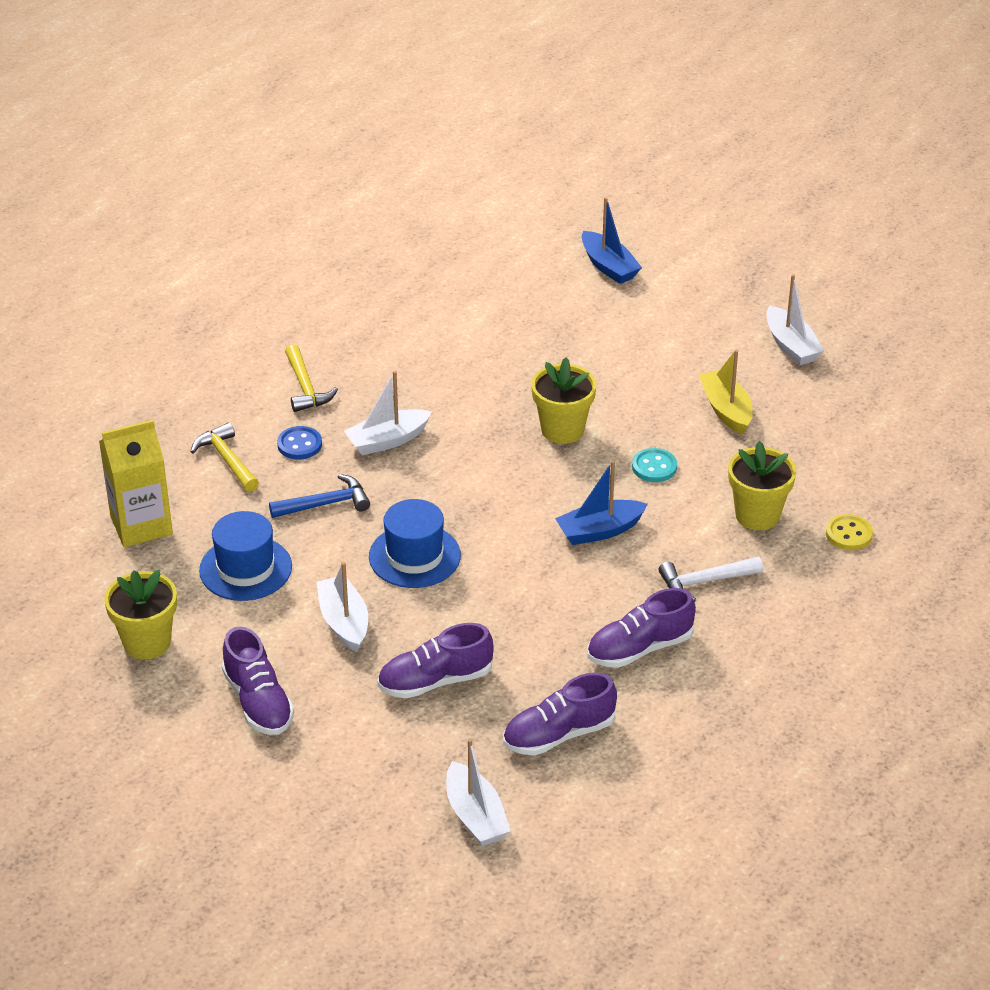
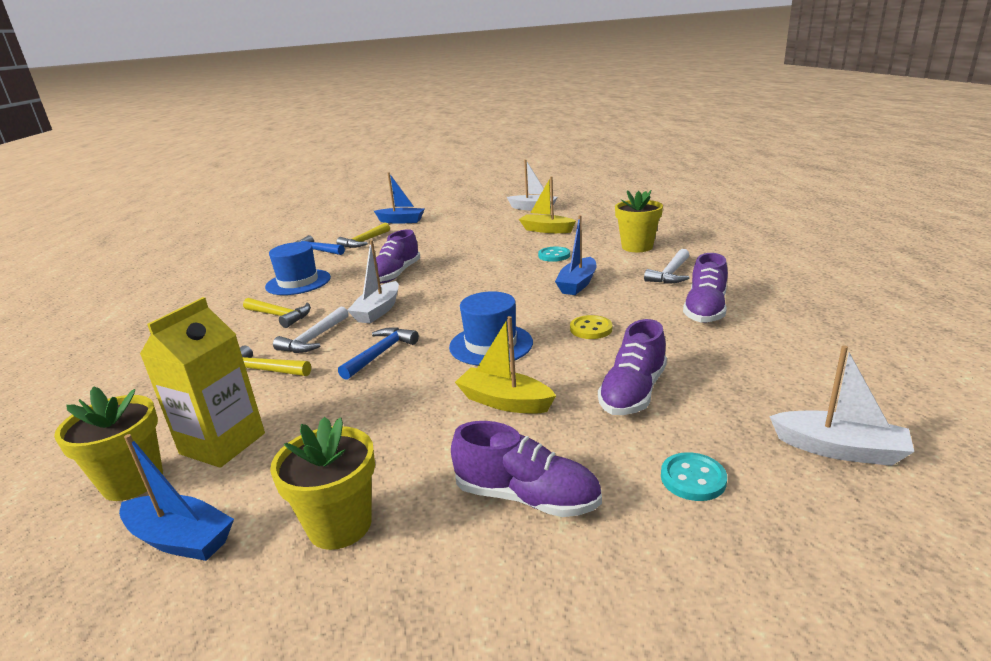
camera: 40 degrees left, 15 degrees down
blue hat [199,511,292,601] -> blue hat moved to [265,242,331,295]
blue button [277,426,322,459] -> white hammer [273,306,349,353]
white boat [316,562,368,652] -> yellow boat [455,316,556,414]
purple shoe [503,672,617,755] -> purple shoe moved to [376,229,421,283]
yellow flower pot [531,357,596,444] -> yellow flower pot moved to [54,386,163,501]
yellow button [826,514,873,550] -> yellow button moved to [570,315,612,339]
none -> blue boat [119,434,234,561]
none -> blue hammer [296,235,345,255]
none -> yellow hammer [337,223,390,248]
none -> turquoise button [661,452,727,501]

